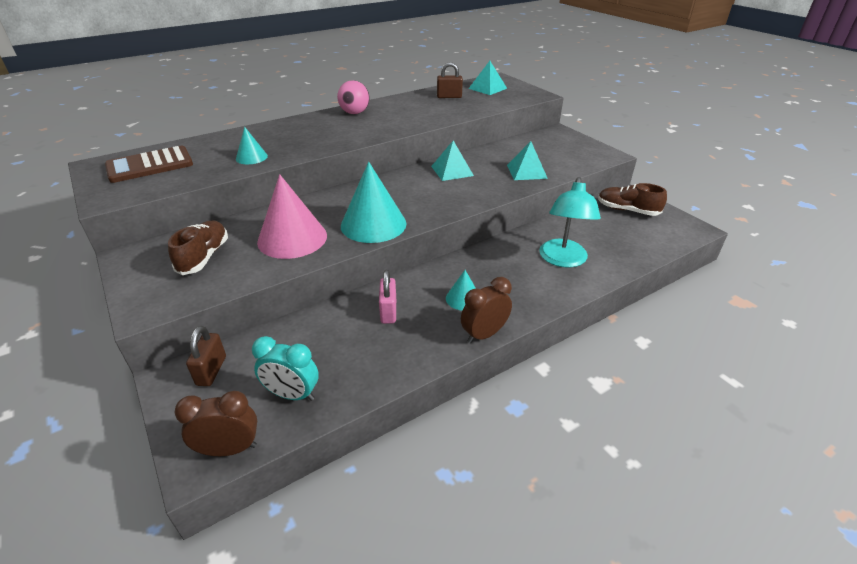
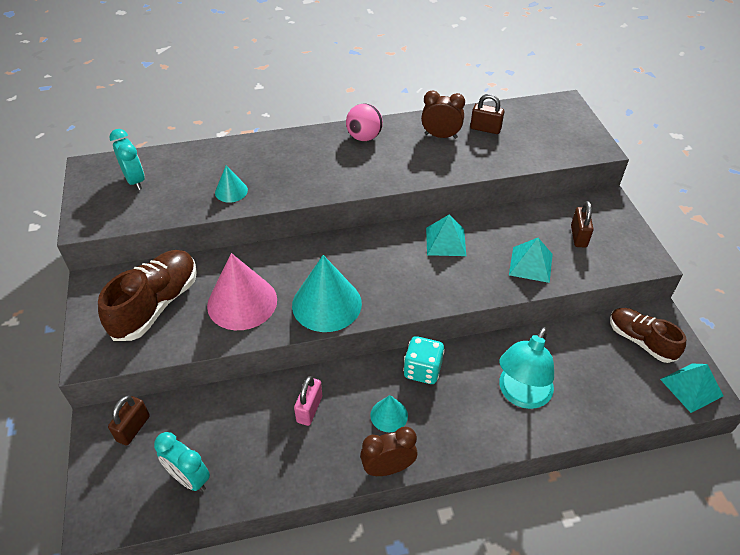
camera: 20 degrees right, 10 degrees up
brown calculator [105,146,193,183] -> turquoise clock [109,129,145,190]
brown shoe [168,220,228,275] -> brown shoe [98,250,197,341], size x1.51
brown clock [174,391,257,456] -> brown clock moved to [421,91,465,139]
turquoise pyramid [468,61,507,95] -> turquoise pyramid moved to [660,364,724,413]
none -> turquoise dice [403,336,445,384]
none -> brown padlock [571,201,594,248]

